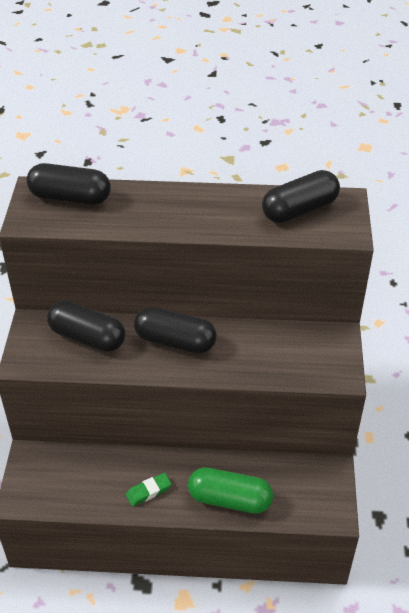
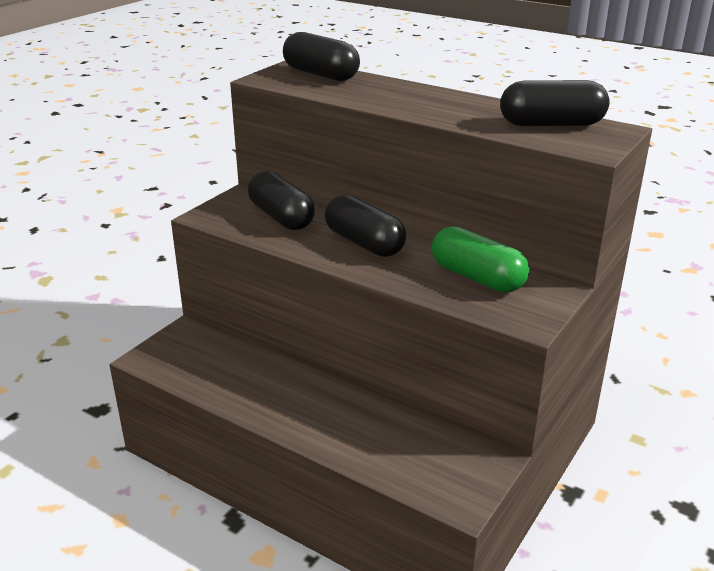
camera: 30 degrees right, 15 degrees down
green eraser [126,473,172,506] -> none
green capsule [188,467,273,514] -> green capsule moved to [432,226,529,293]

